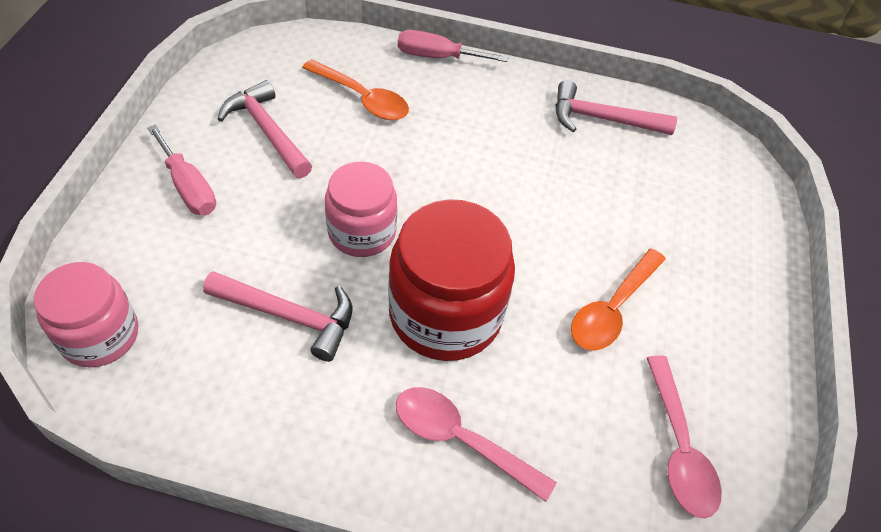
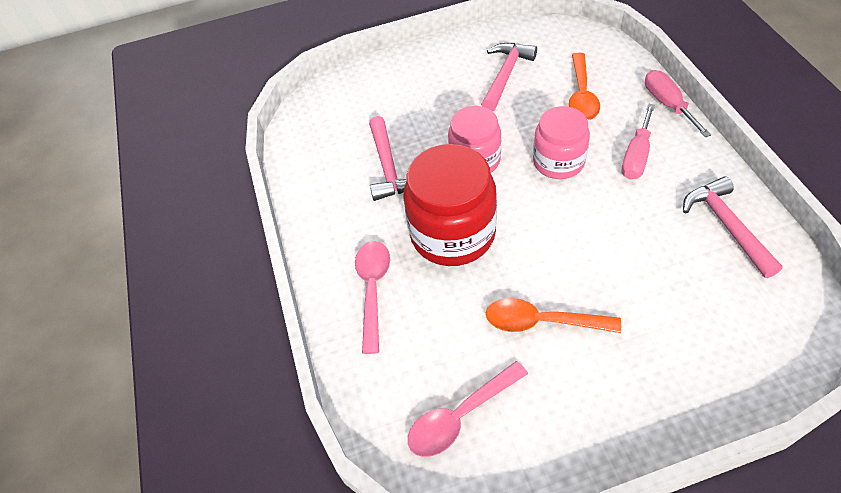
camera: 70 degrees right, 0 degrees up
pink jar [34,262,138,367] -> pink jar moved to [533,106,590,179]
pink screwdriver [147,125,216,215] -> pink screwdriver moved to [622,103,655,180]

